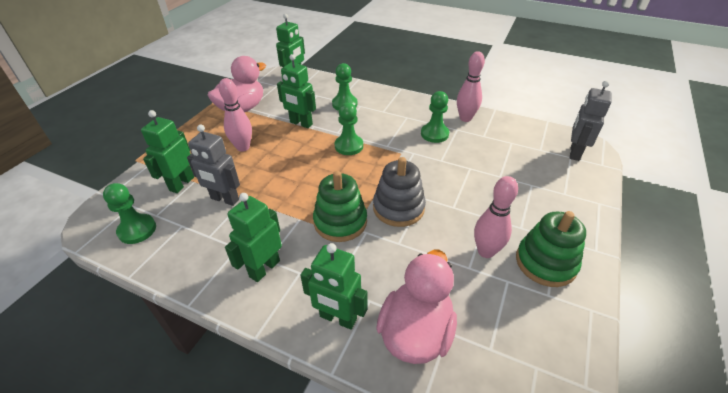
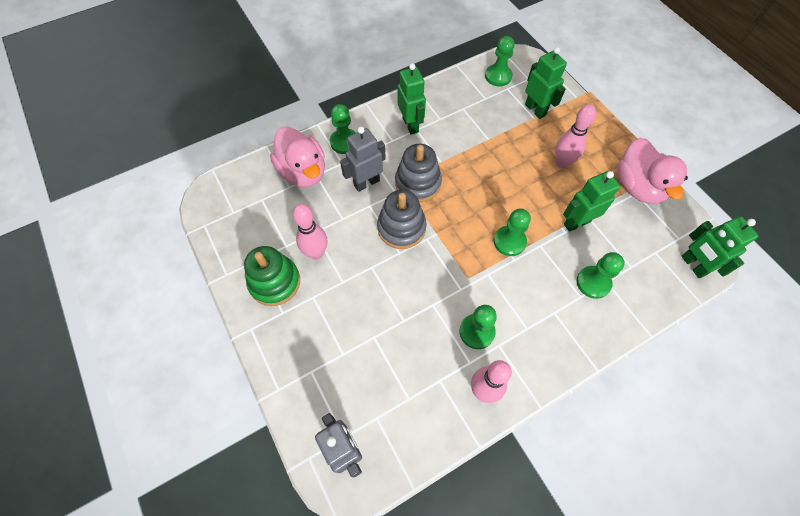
camera: 125 degrees right, 20 degrees up
grey robot [187,124,240,206] -> grey robot moved to [340,127,386,192]
green robot [300,243,367,330] -> green pawn [330,104,356,154]
green stacking toy [313,171,367,242] -> grey stacking toy [395,144,442,202]

